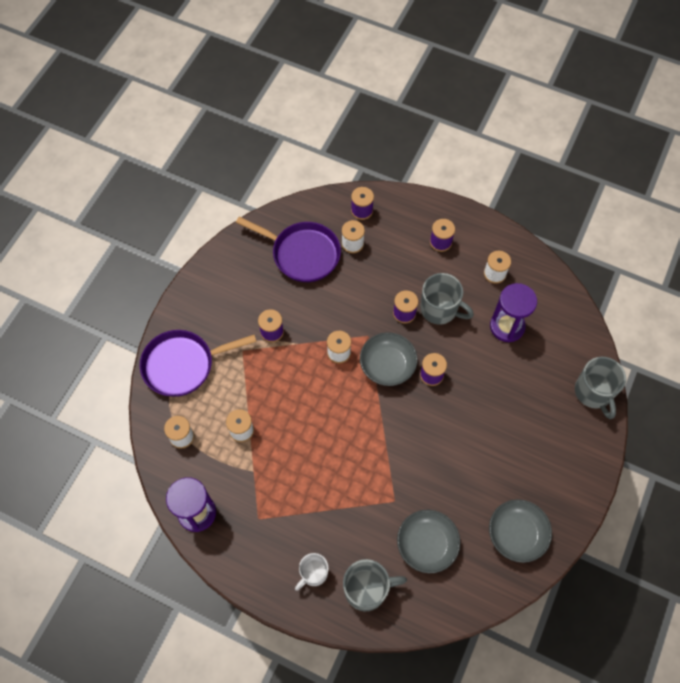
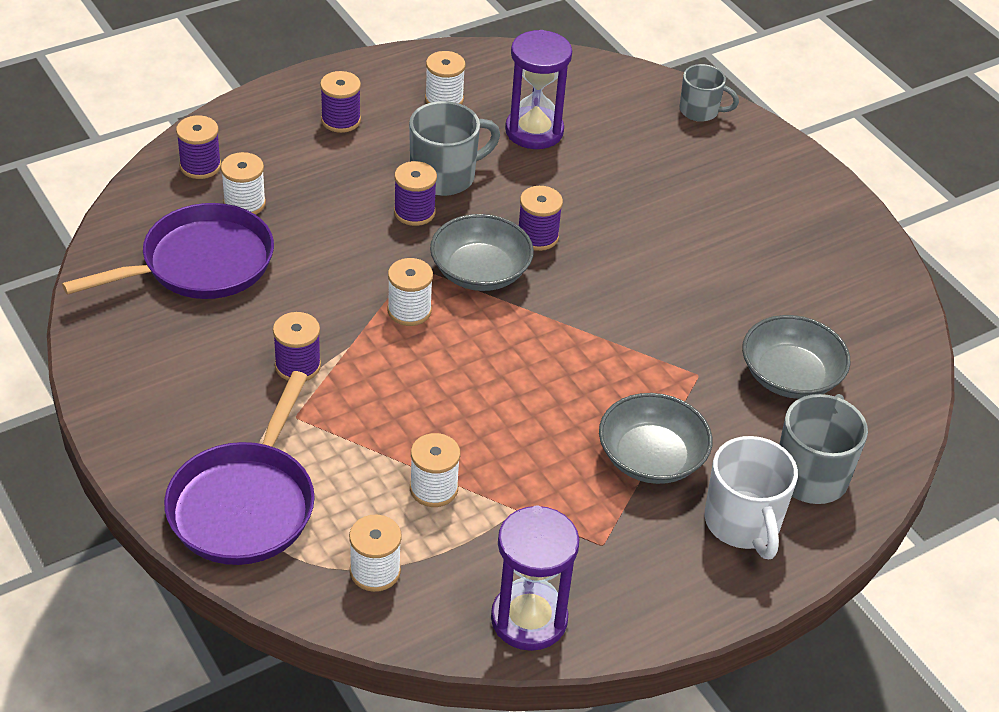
camera: 60 degrees left, 20 degrees down
white mug [295,553,329,591] -> white mug [705,436,798,559], size x1.55
grey bowl [489,499,552,563] -> grey bowl moved to [599,393,712,484]
grey mug [575,357,626,419] -> grey mug [680,64,739,122], size x0.64

